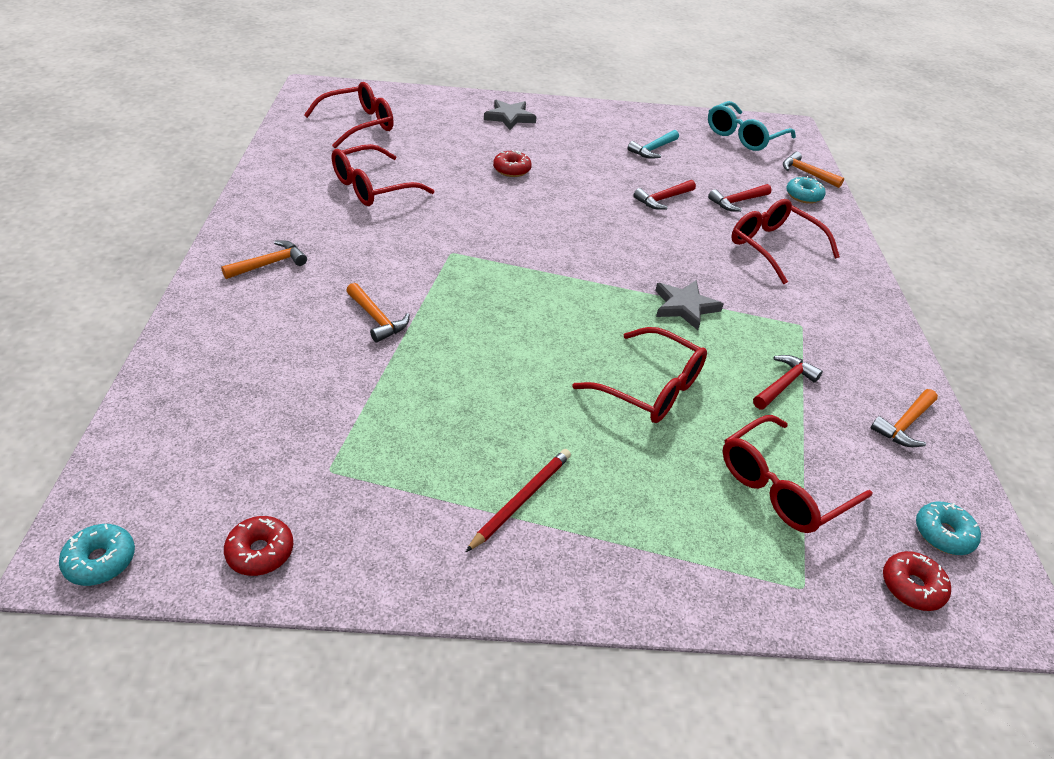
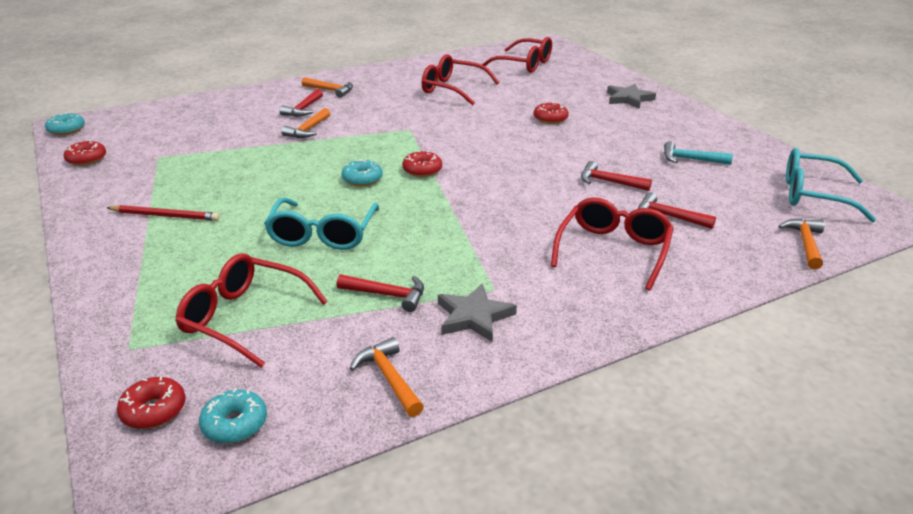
camera: 65 degrees right, 10 degrees down
red glasses [572,327,707,423] -> turquoise glasses [264,197,379,250]
grey star [655,280,724,330] -> grey star moved to [438,283,517,342]
turquoise donut [786,176,826,204] -> turquoise donut moved to [341,159,383,187]
orange hammer [871,389,938,447] -> orange hammer turned 45 degrees clockwise [350,337,424,417]
none -> red hammer [279,89,323,117]
none -> red donut [402,151,442,177]

